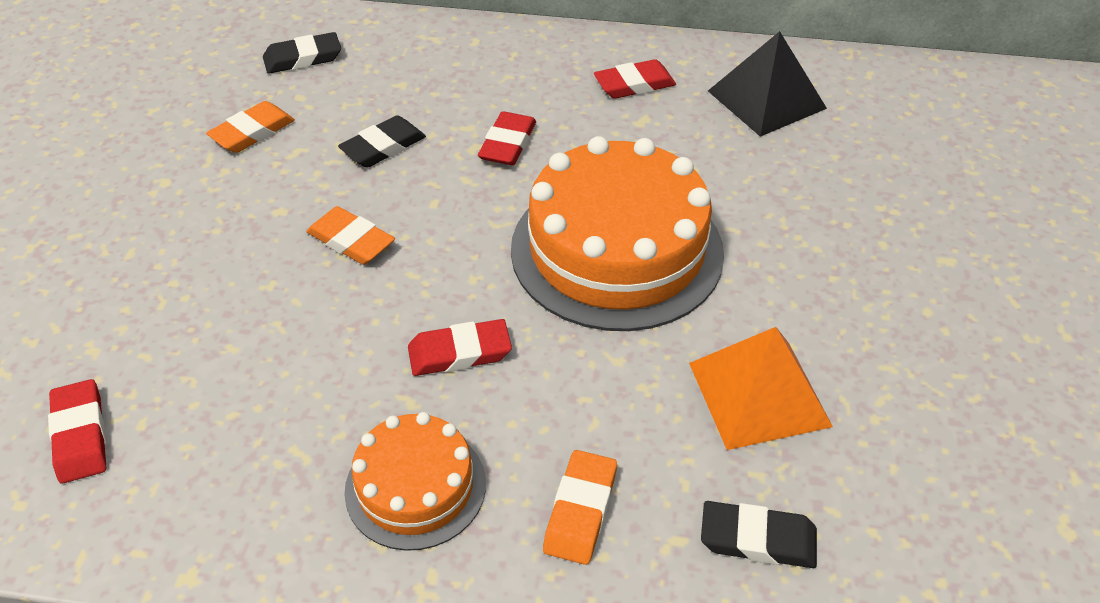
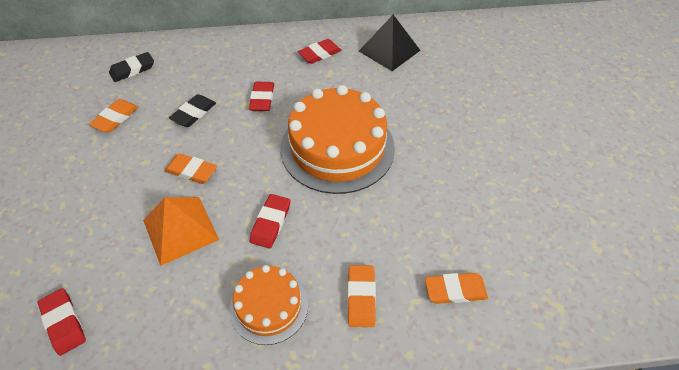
camera: 15 degrees left, 5 degrees up
red eraser [408,319,512,376] -> red eraser turned 45 degrees counterclockwise [250,194,290,249]
orange pyramid [689,327,833,450] -> orange pyramid moved to [143,197,219,266]
black eraser [701,501,817,568] -> orange eraser [425,273,488,304]

